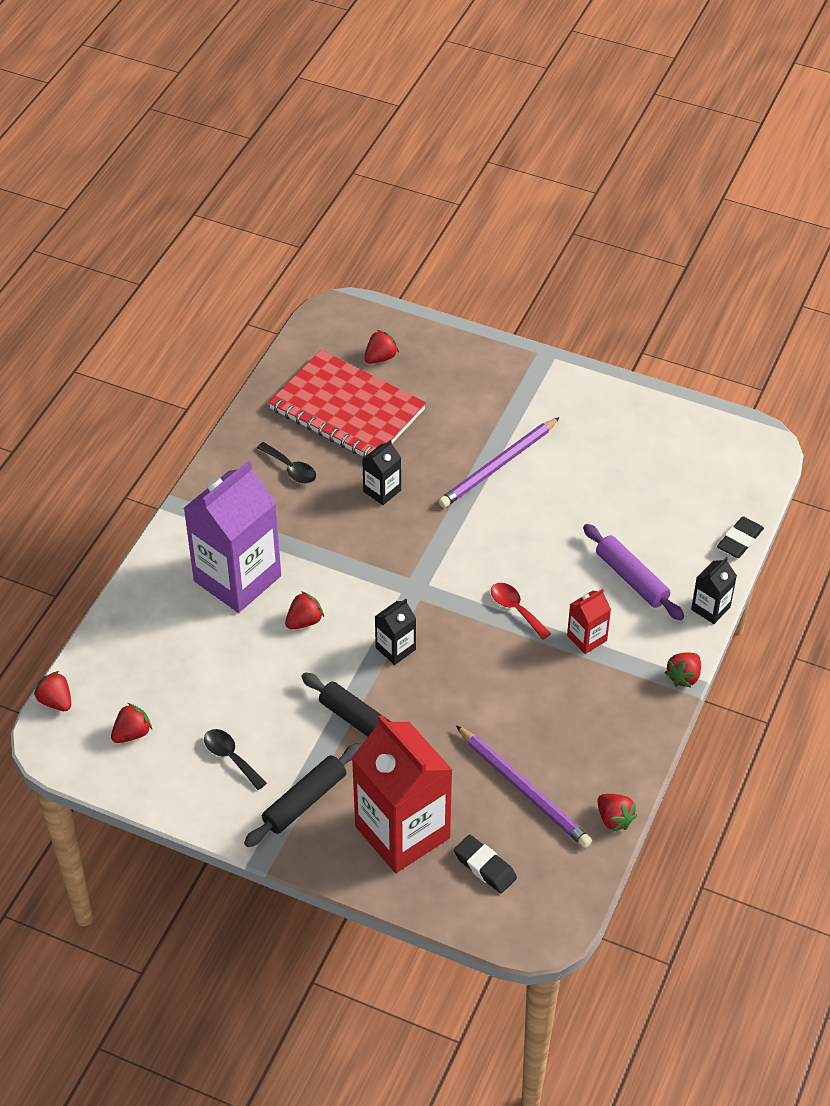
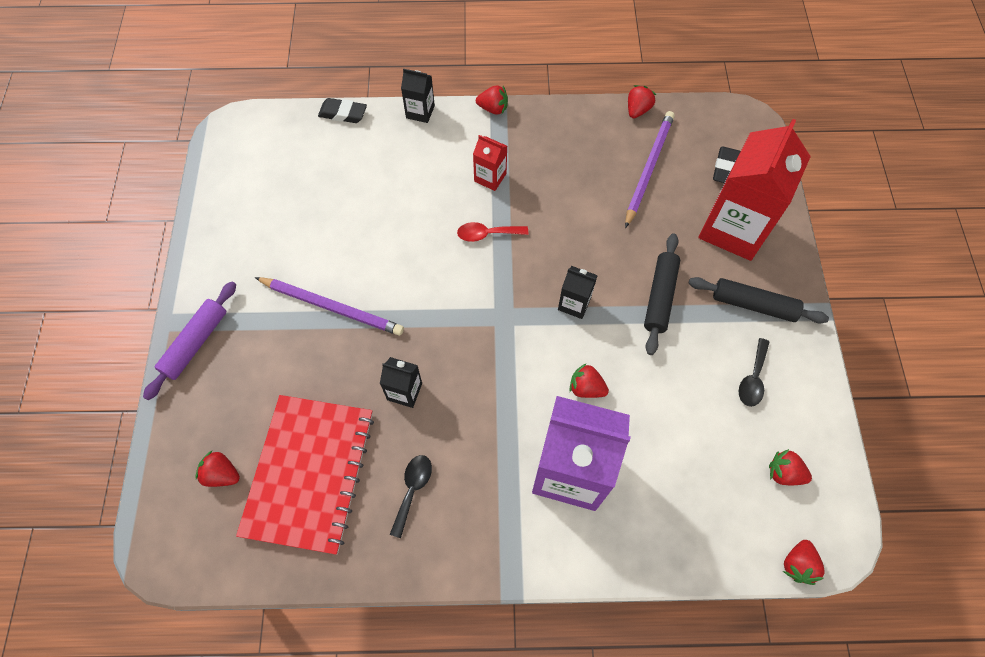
camera: 115 degrees left, 15 degrees up
red spoon [491,583,551,640] -> red spoon turned 60 degrees clockwise [457,222,528,242]
purple rolling pin [583,524,684,620] -> purple rolling pin moved to [143,281,236,400]

